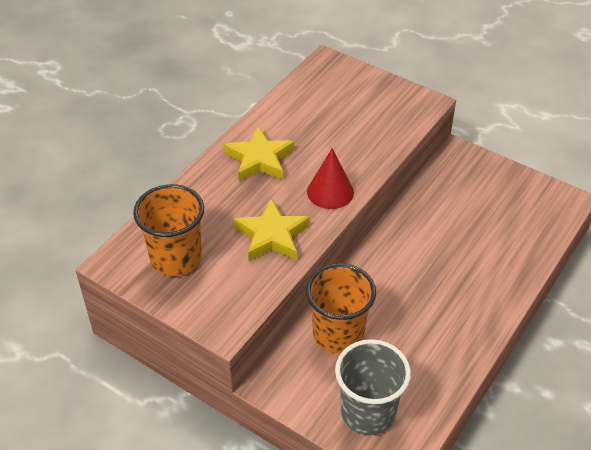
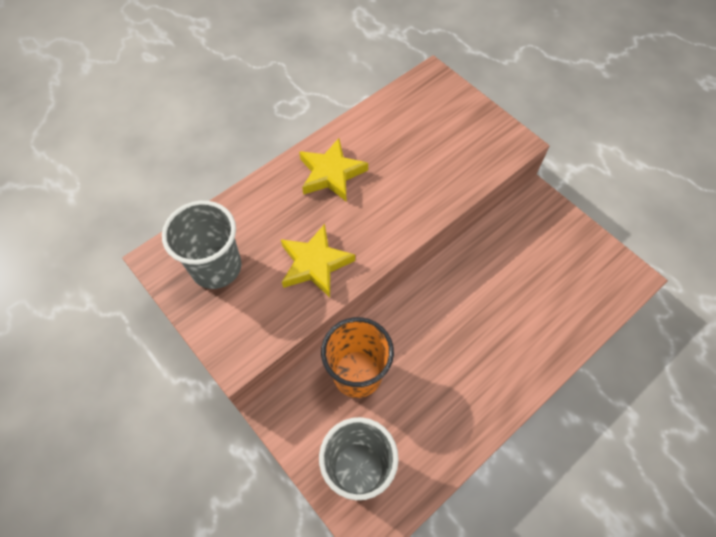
camera: 15 degrees right, 15 degrees up
orange cup [133,184,204,276] -> grey cup [162,201,242,289]
red cone [307,148,354,209] -> none

